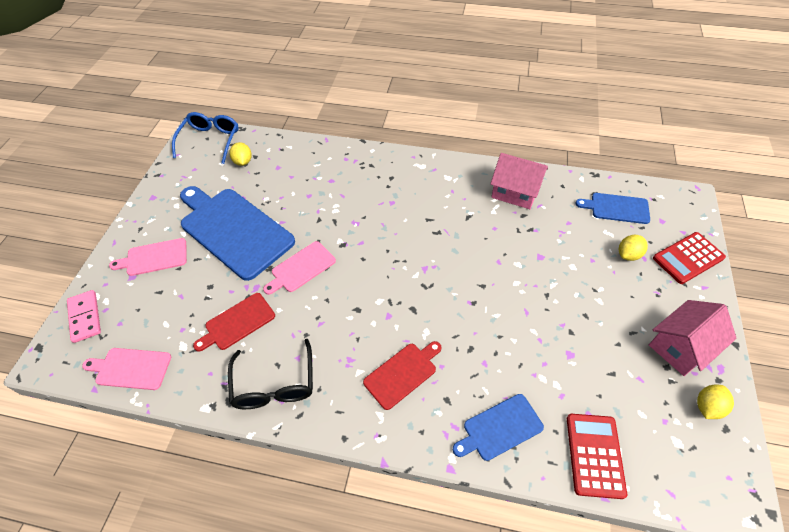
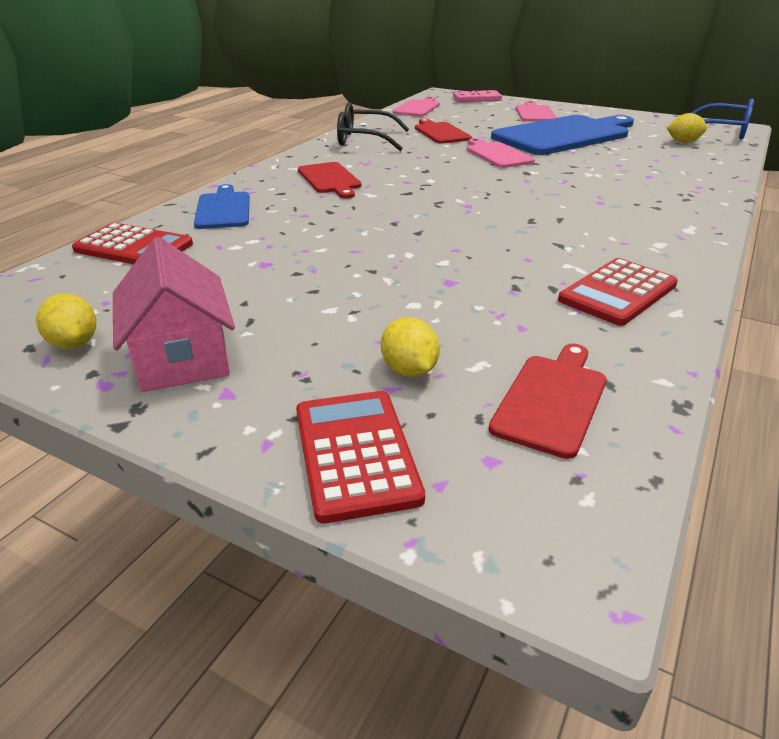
camera: 105 degrees right, 20 degrees down
pink house [491,153,548,209] -> red calculator [558,258,678,326]
blue cutting board [575,193,650,224] -> red cutting board [489,344,607,459]

